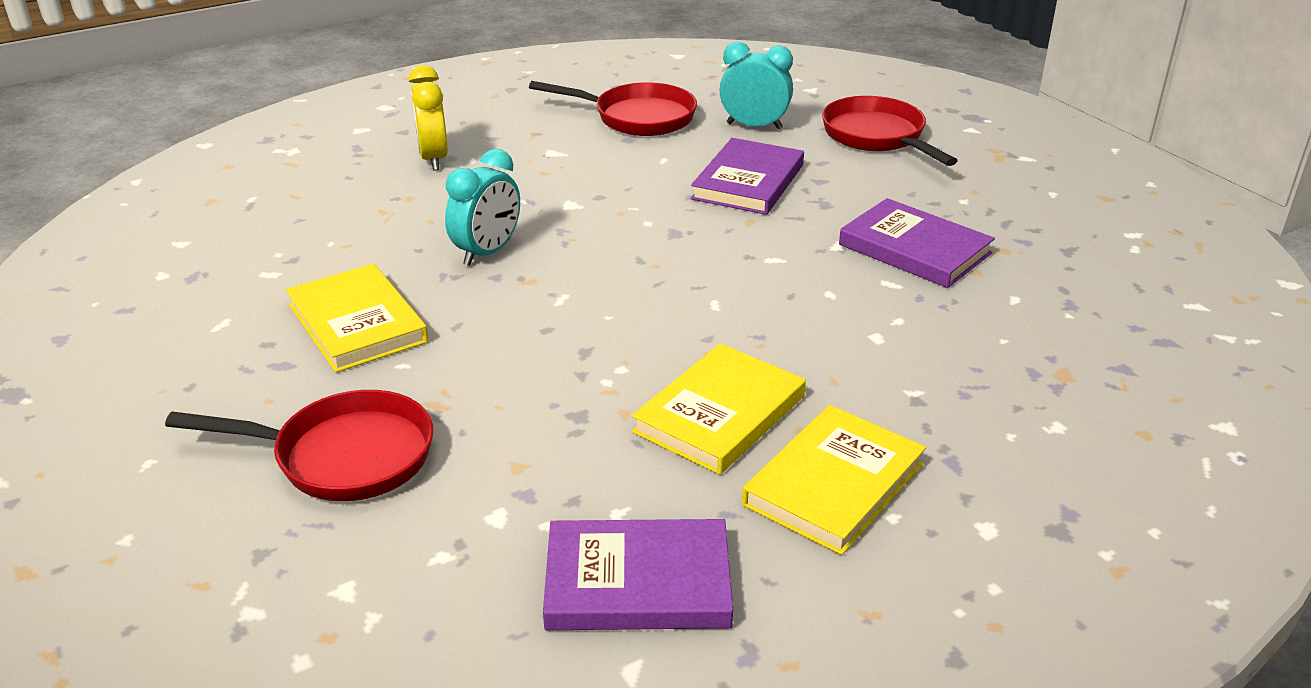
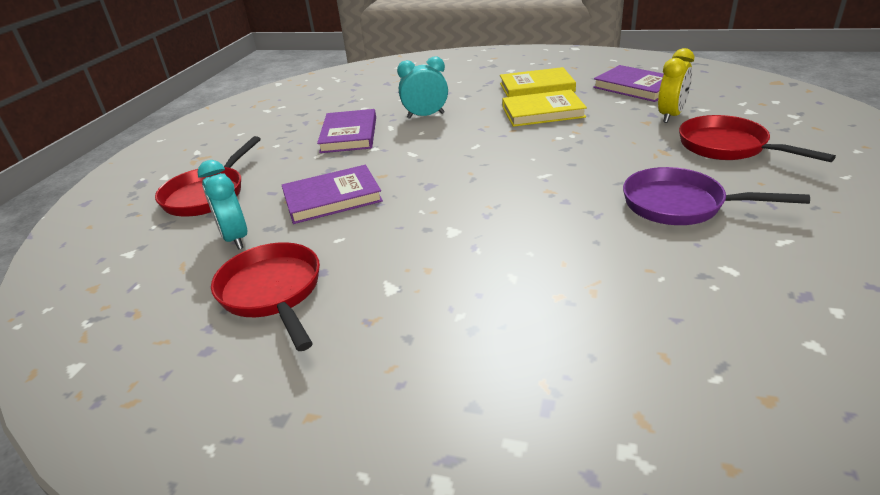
camera: 130 degrees left, 0 degrees up
yellow book [286,264,428,373] -> purple pan [623,167,810,225]
yellow clock [409,65,448,170] -> yellow clock moved to [658,48,694,123]
turquoise clock [445,149,520,266] -> turquoise clock moved to [397,56,448,119]

